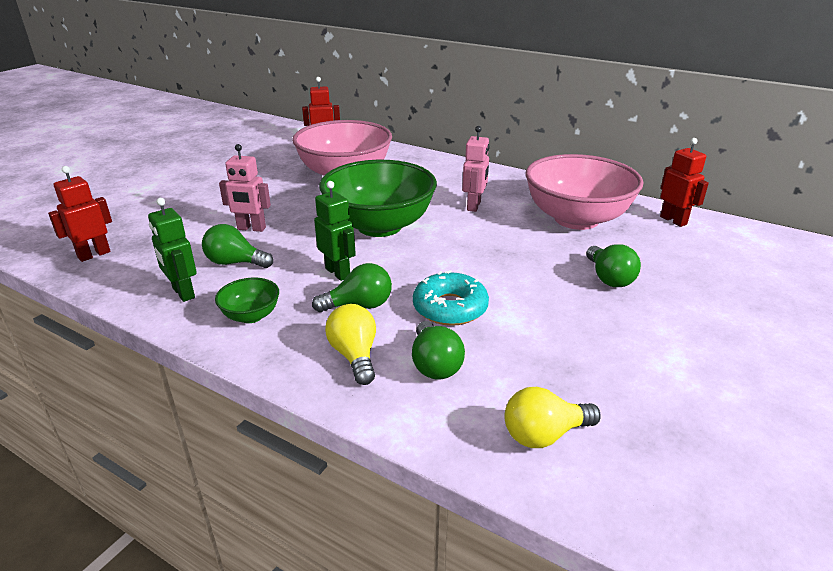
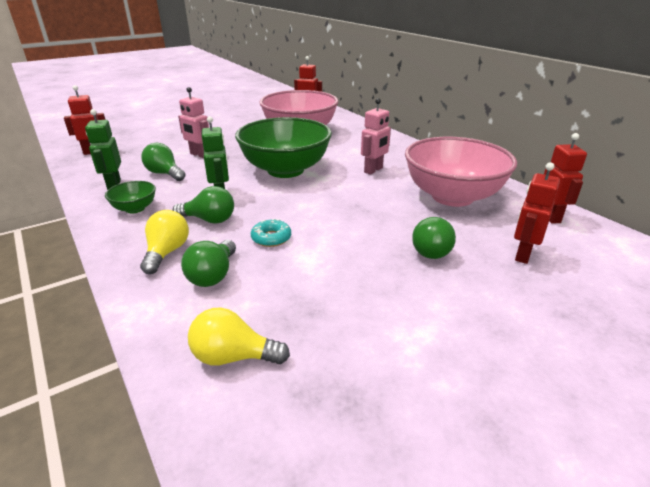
camera: 25 degrees right, 0 degrees up
turquoise donut [413,270,489,326] -> turquoise donut [251,219,291,247], size x0.62
none -> red robot [514,162,560,264]

